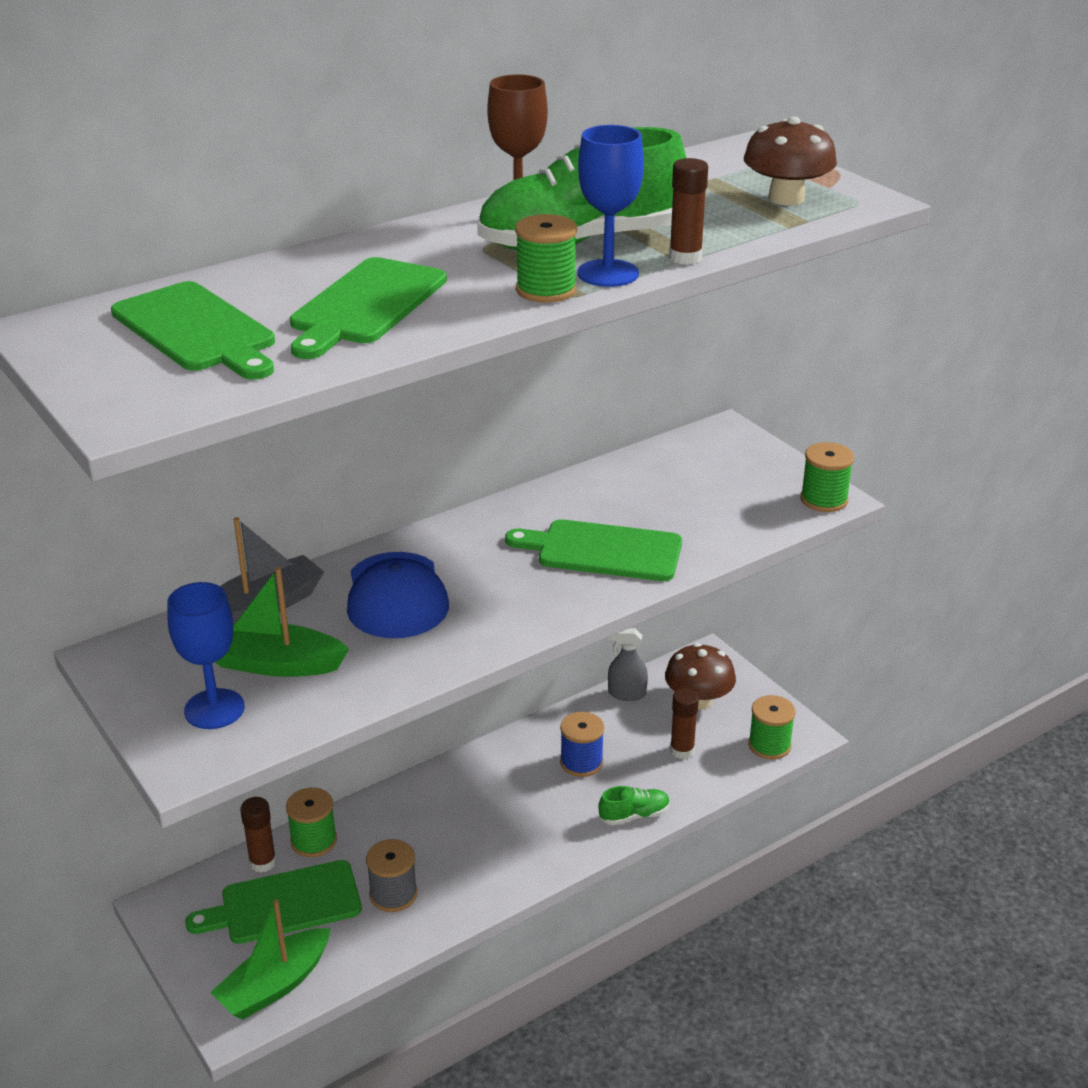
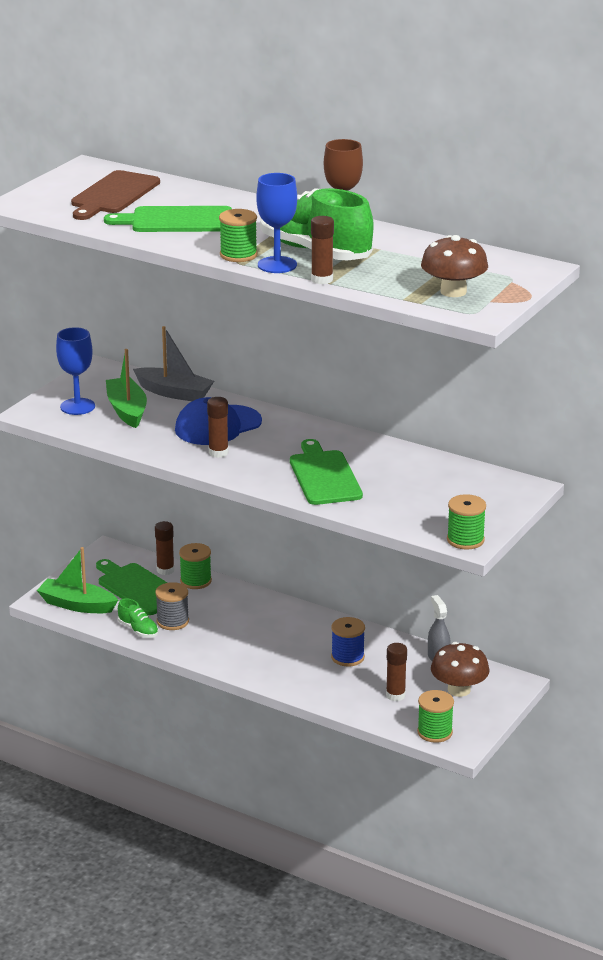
camera: 65 degrees right, 5 degrees down
green cutting board [111,281,275,380] -> brown cutting board [71,170,160,220]
green shoe [598,786,670,825] -> green shoe moved to [118,598,159,638]
none -> brown glue stick [207,397,229,458]

